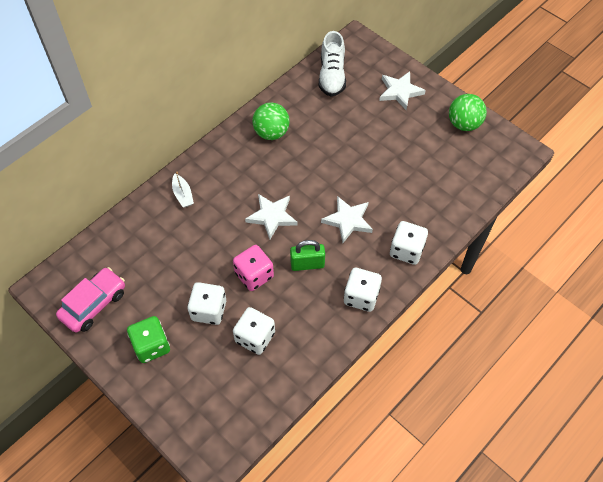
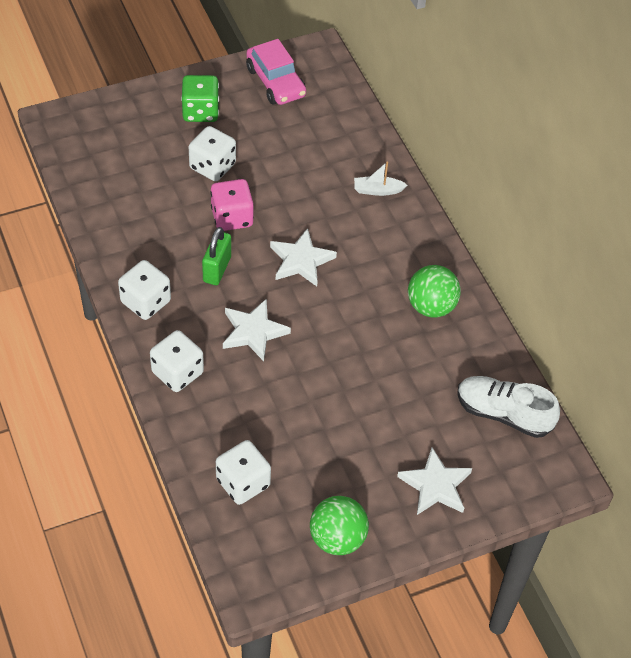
camera: 110 degrees right, 5 degrees down
white dice [233,307,275,355] -> white dice moved to [216,440,271,505]

